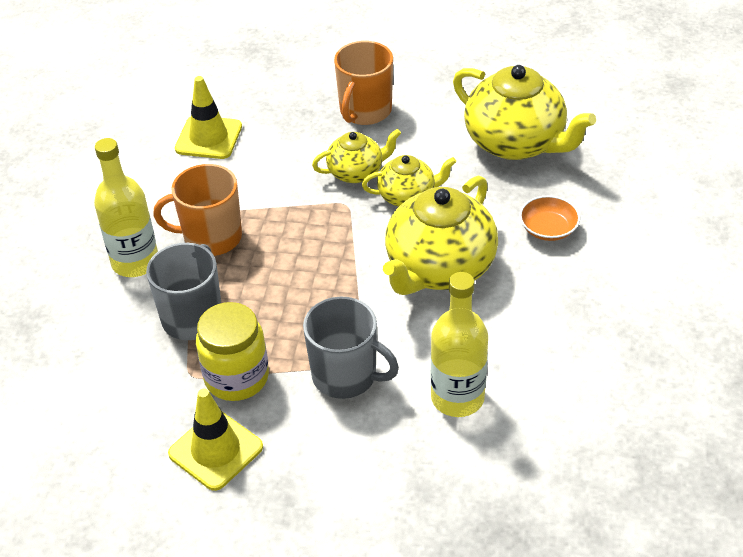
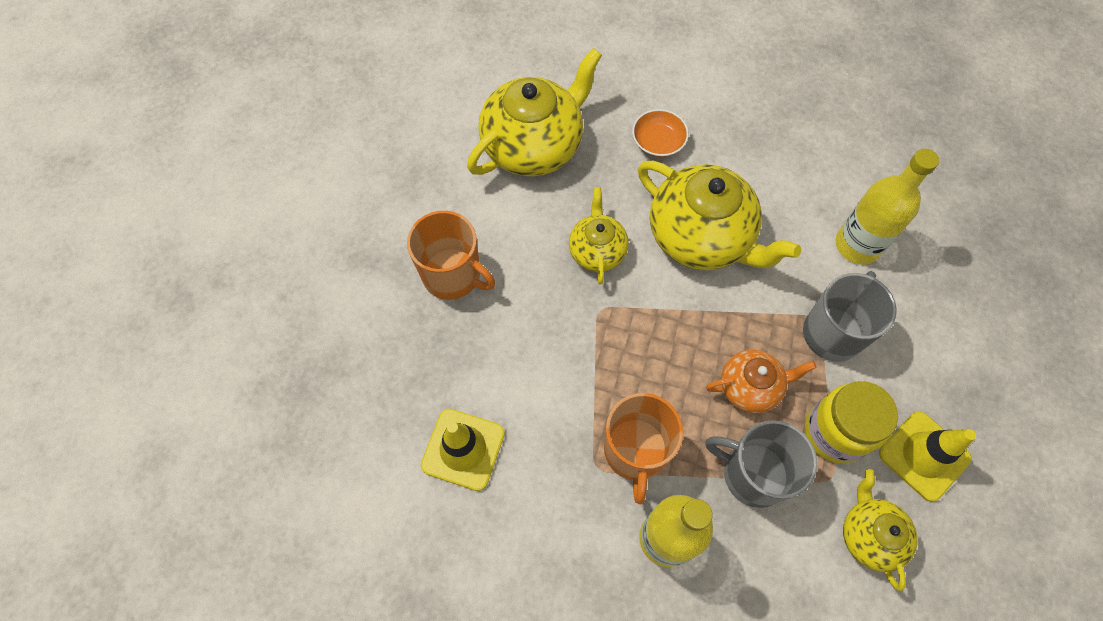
camera: 85 degrees left, 20 degrees up
yellow teapot [312,129,401,183] -> yellow teapot moved to [843,469,918,591]
none -> orange teapot [706,350,817,413]

